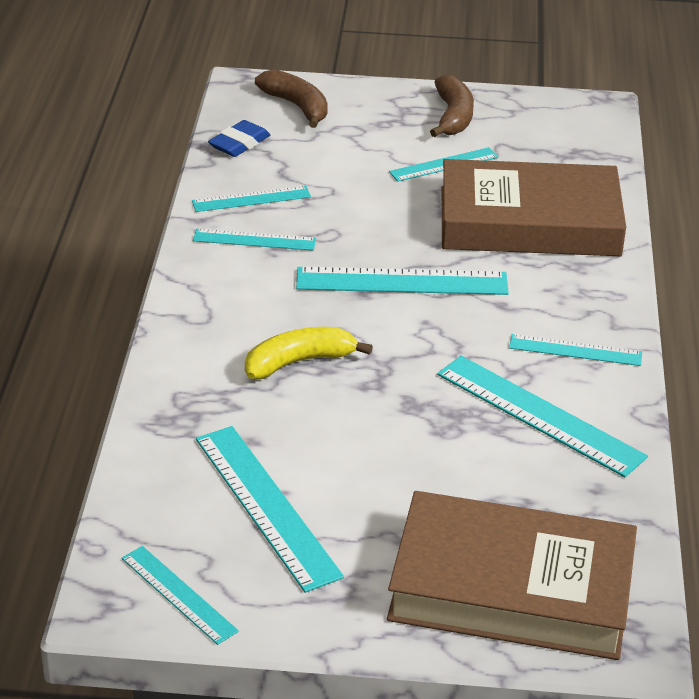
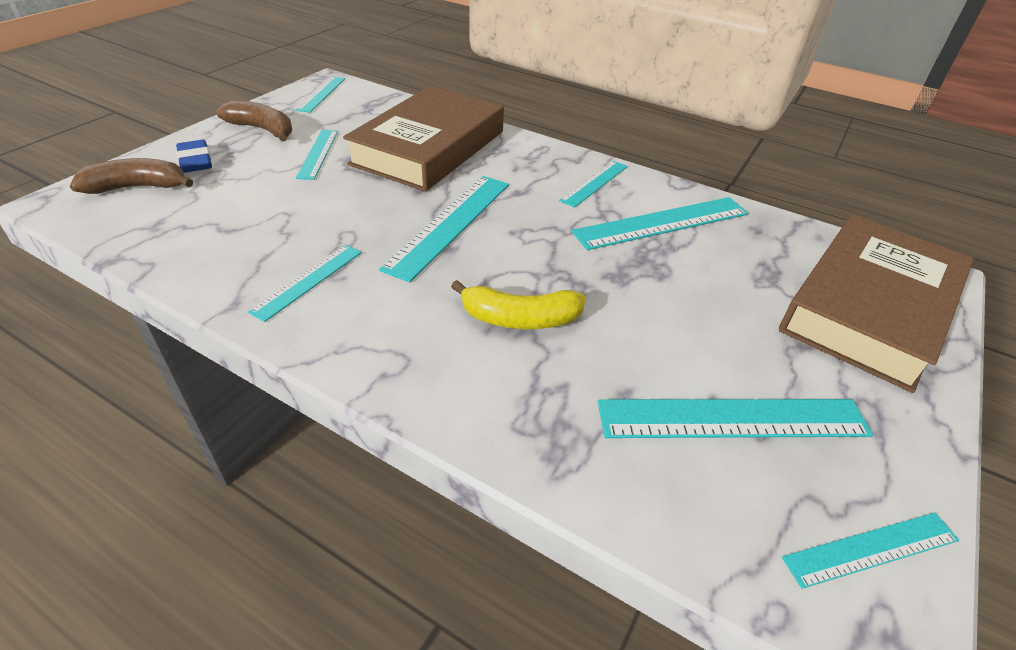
camera: 65 degrees left, 5 degrees up
turquoise ruler [192,186,311,212] -> turquoise ruler moved to [296,76,345,113]
blue eraser [208,120,270,157] -> blue eraser moved to [176,140,212,173]
yellow banana [245,327,373,379] -> yellow banana turned 90 degrees counterclockwise [451,280,586,329]

